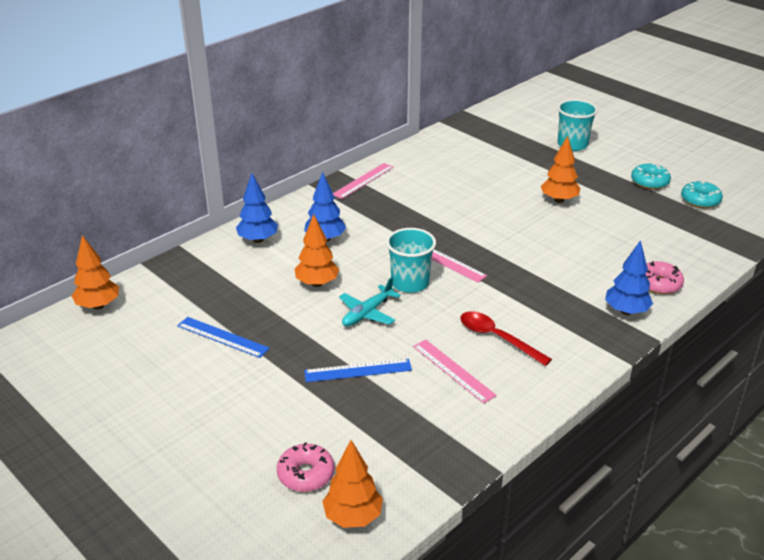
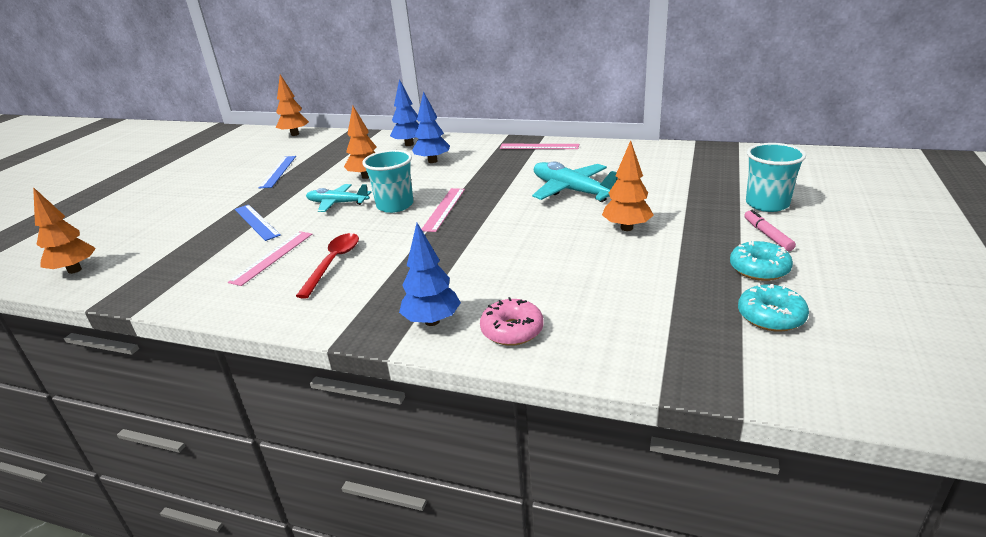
camera: 65 degrees right, 5 degrees down
pink donut [277,442,335,492] -> none
none -> turquoise plane [532,161,618,202]
none -> pink marker [744,210,796,251]

